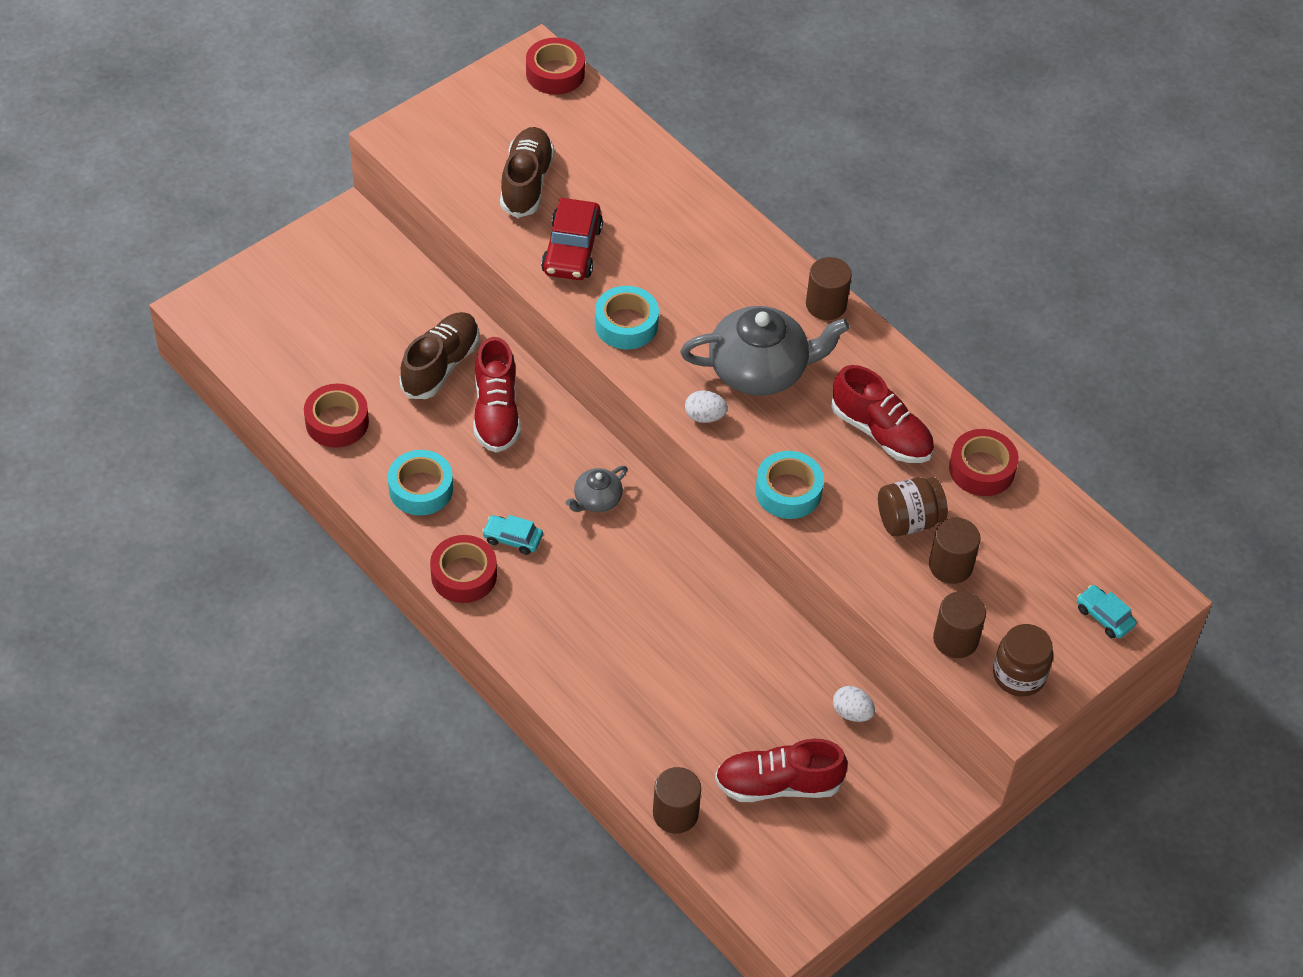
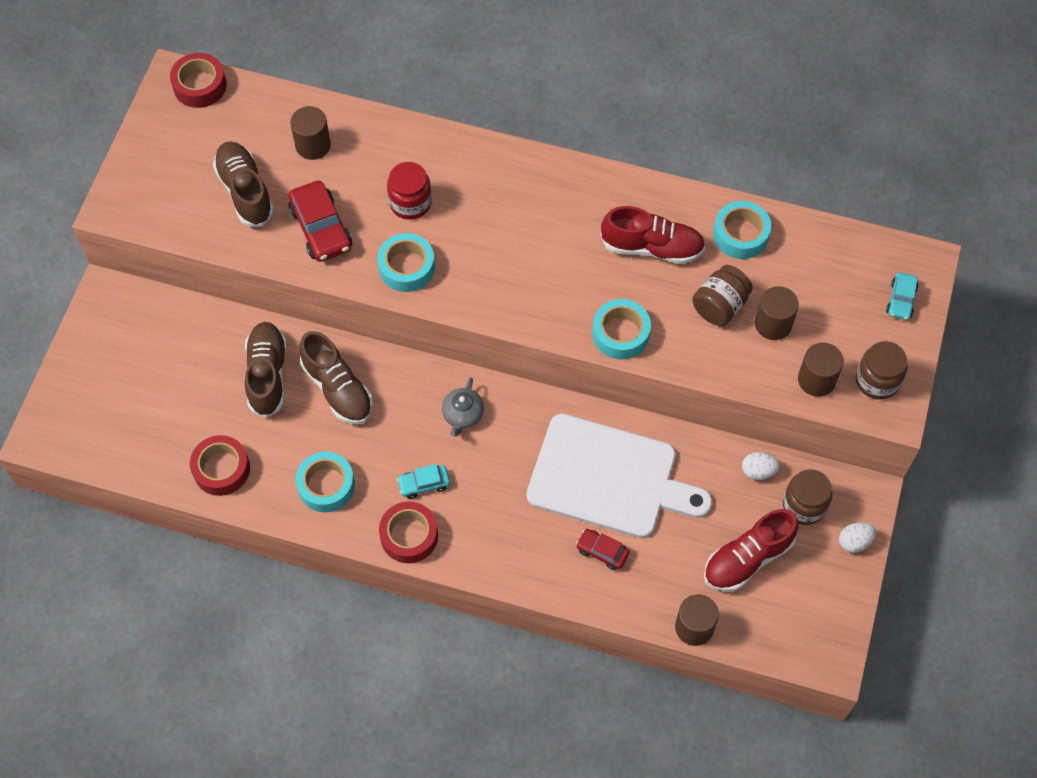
camera: 30 degrees left, 10 degrees up
red shoe [474,337,521,453] -> brown shoe [299,331,373,424]
grey teapot [680,306,850,396] -> none
white egg [685,390,728,423] -> white egg moved to [839,522,876,553]
brown cylinder [806,257,852,320] -> brown cylinder moved to [290,106,331,160]
red tape [949,429,1019,496] -> turquoise tape [713,201,772,259]
turquoise car [1077,585,1137,638] -> turquoise car turned 90 degrees counterclockwise [886,272,919,320]
none -> red jar [387,162,432,220]
none -> white cutting board [527,413,712,538]
none -> red car [576,529,630,570]
none -> brown jar [783,469,832,525]

